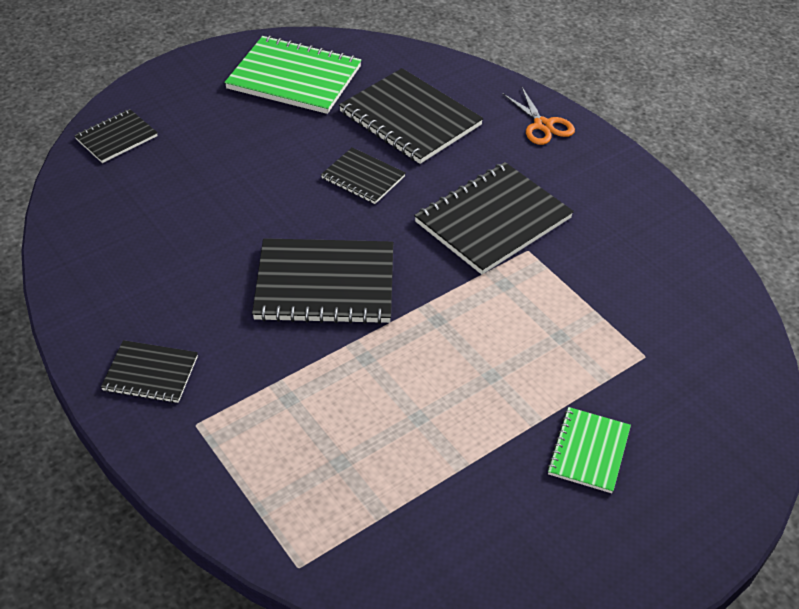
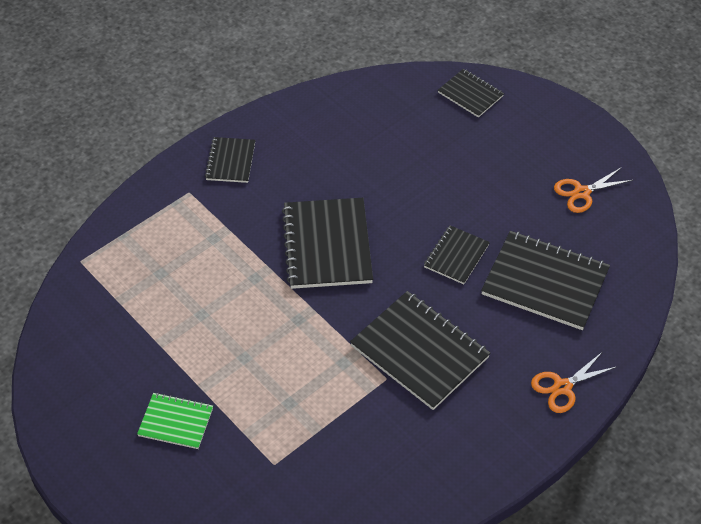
camera: 85 degrees right, 5 degrees up
green notebook [224,36,361,114] -> orange scissors [554,167,633,213]
black notebook [339,68,483,164] -> black notebook turned 75 degrees clockwise [481,231,610,330]

